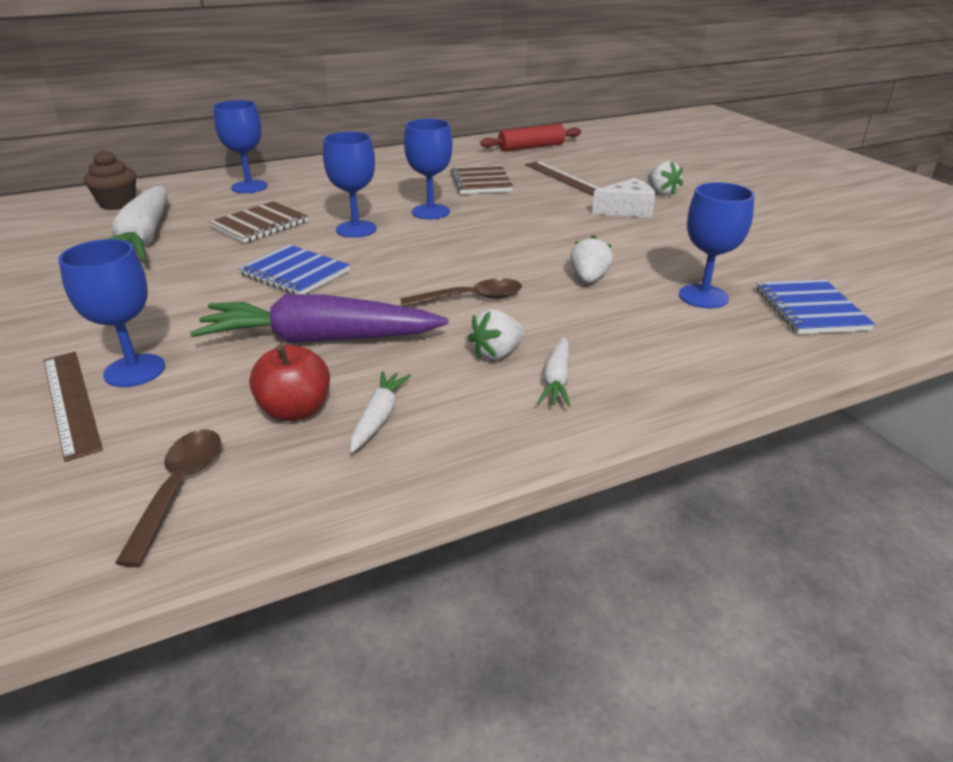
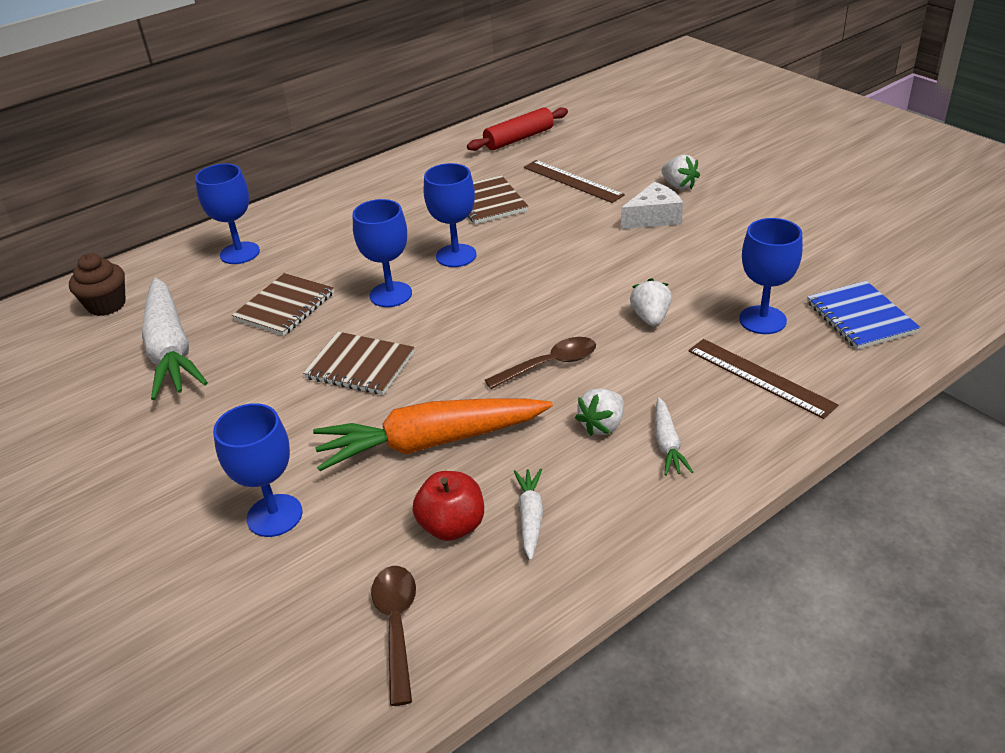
camera: 10 degrees left, 5 degrees up
brown ruler [44,352,103,462] -> brown ruler moved to [688,339,838,419]
purple carrot [190,294,449,343] -> orange carrot [313,399,553,471]
blue notebook [238,245,350,294] -> brown notebook [303,332,415,395]

